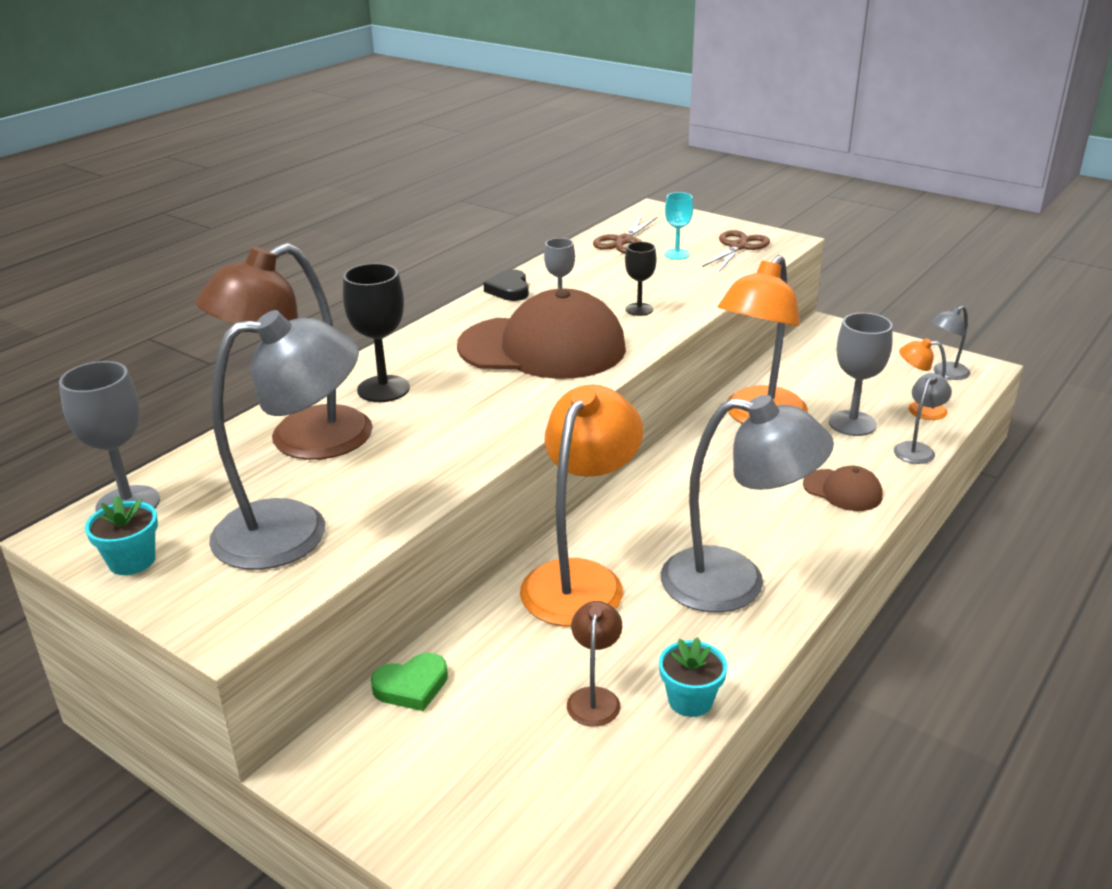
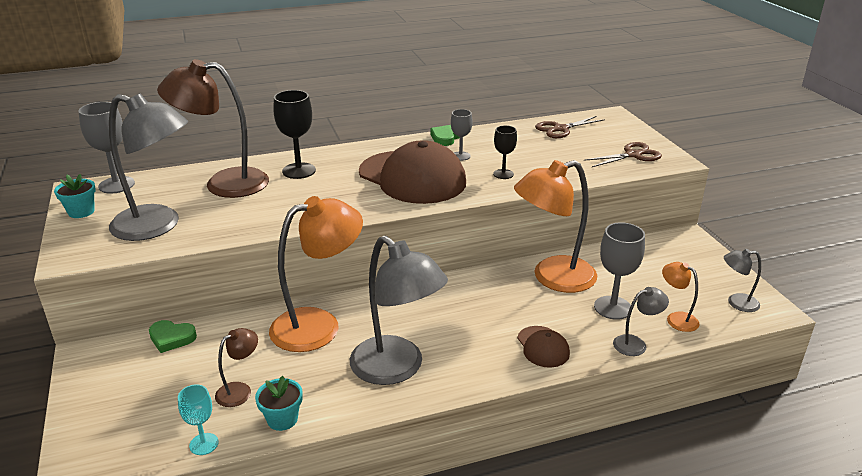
camera: 35 degrees right, 0 degrees up
black heart [483,269,529,301] -> green heart [430,125,460,146]
turquoise goblet [664,192,693,260] -> turquoise goblet moved to [178,384,219,455]

